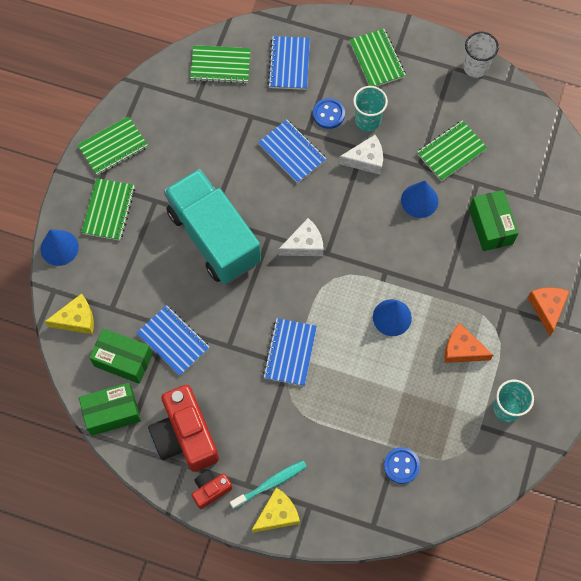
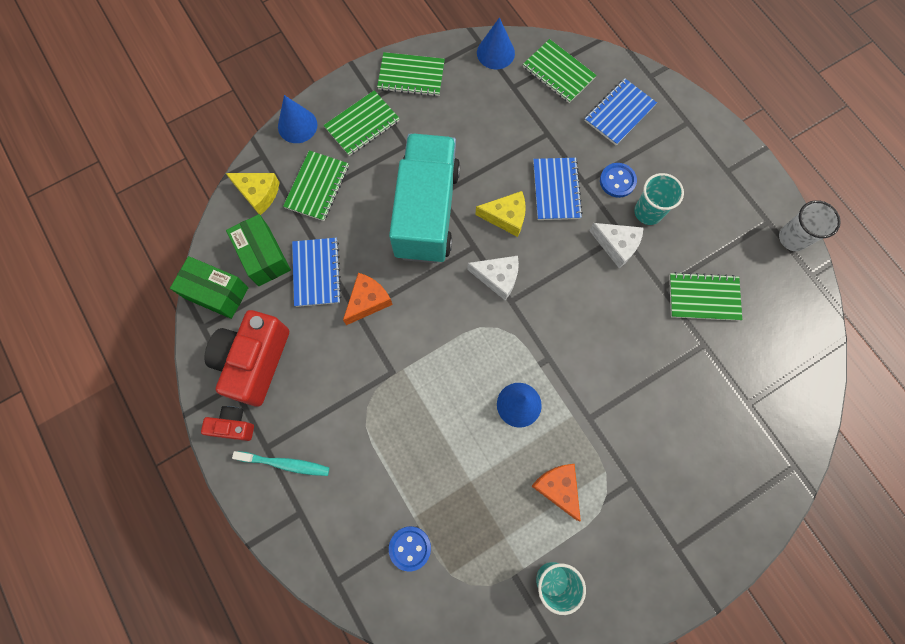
camera: 40 degrees right, 5 degrees up
yellow cheese [252,488,300,533] -> yellow cheese moved to [475,191,526,237]
blue notebook [263,318,317,386] -> none
green notebook [350,29,406,87] -> green notebook moved to [283,151,349,221]
blue cone [401,181,438,218] -> blue cone moved to [477,17,515,69]
green box [469,190,519,251] -> none
orange cheese [528,287,570,336] -> orange cheese moved to [343,273,393,325]

